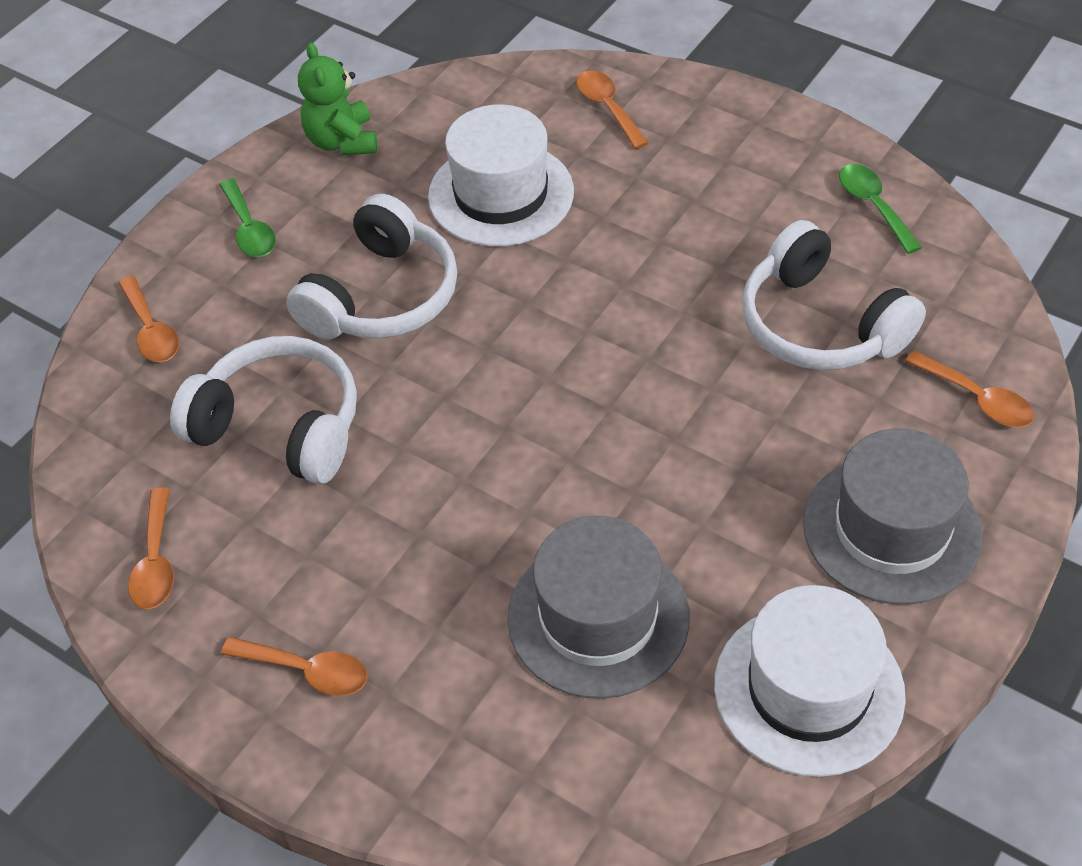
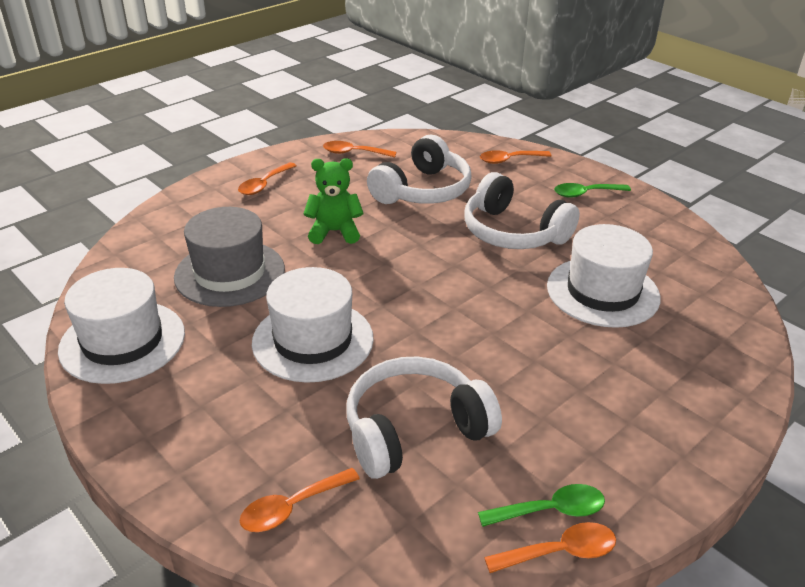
camera: 100 degrees right, 15 degrees down
green teddy bear [298,42,377,155] -> green teddy bear moved to [303,158,364,244]
orange spoon [576,71,648,149] -> orange spoon moved to [484,522,616,573]
grey hat [803,428,983,605] -> none
none -> white hat [252,267,374,383]

